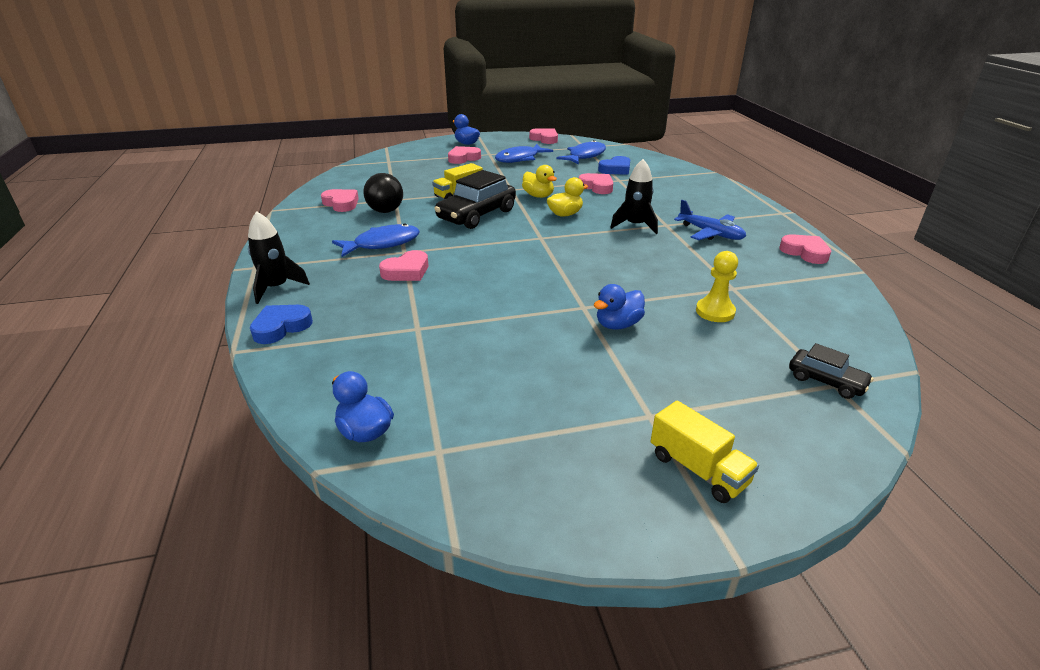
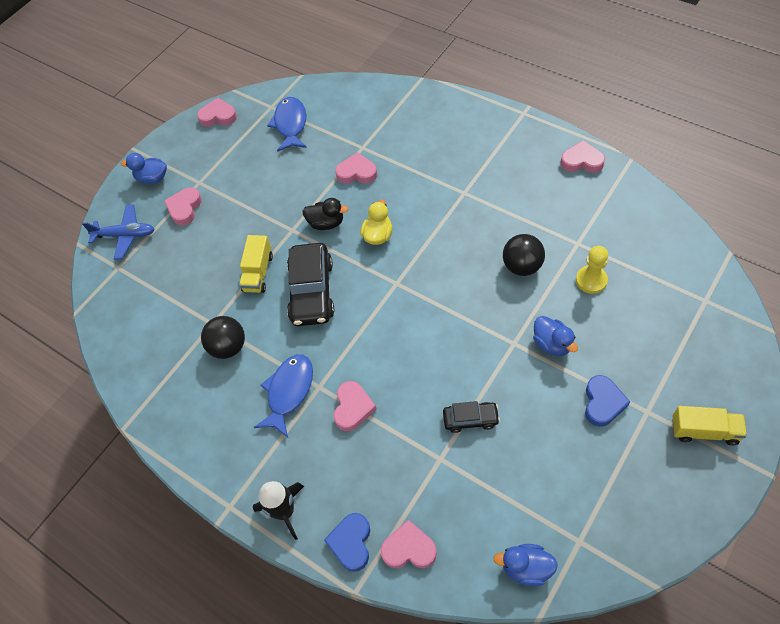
camera: 35 degrees left, 25 degrees up
pink heart [321,189,359,212] -> pink heart moved to [381,520,437,568]
blue fish [495,144,553,163] -> none
yellow duck [522,165,557,198] -> black duck [302,198,349,230]
blue duck [593,284,645,329] -> blue duck turned 45 degrees counterclockwise [533,316,578,356]
blue heart [598,156,630,175] -> blue heart moved to [585,375,630,427]
black rocket [610,159,658,234] -> none
blue plane [674,200,746,240] -> blue plane moved to [82,205,155,259]
black car [789,343,873,399] -> black car moved to [443,401,500,433]
none -> black ball [503,234,545,276]

